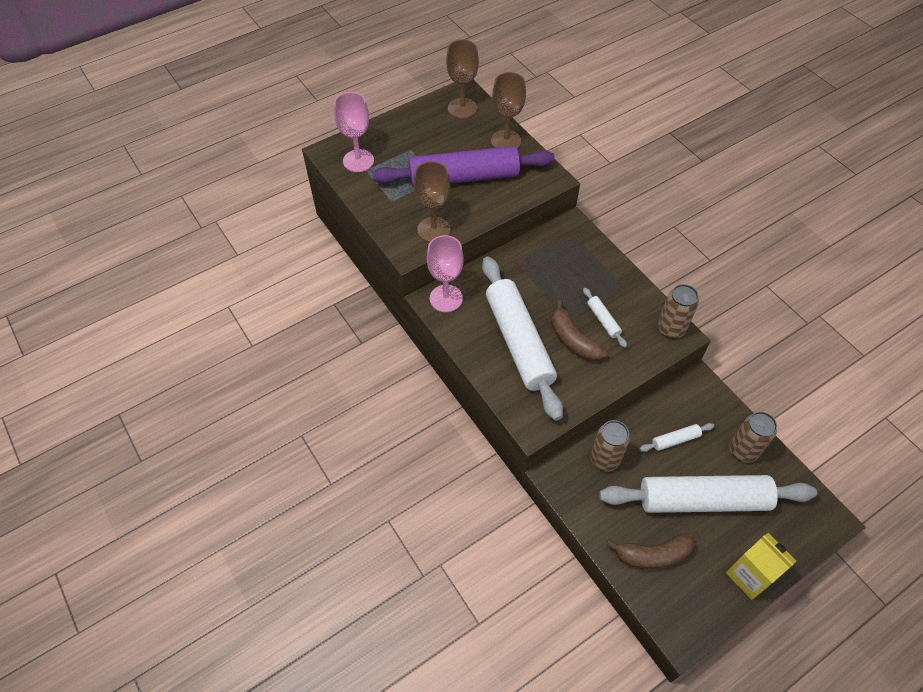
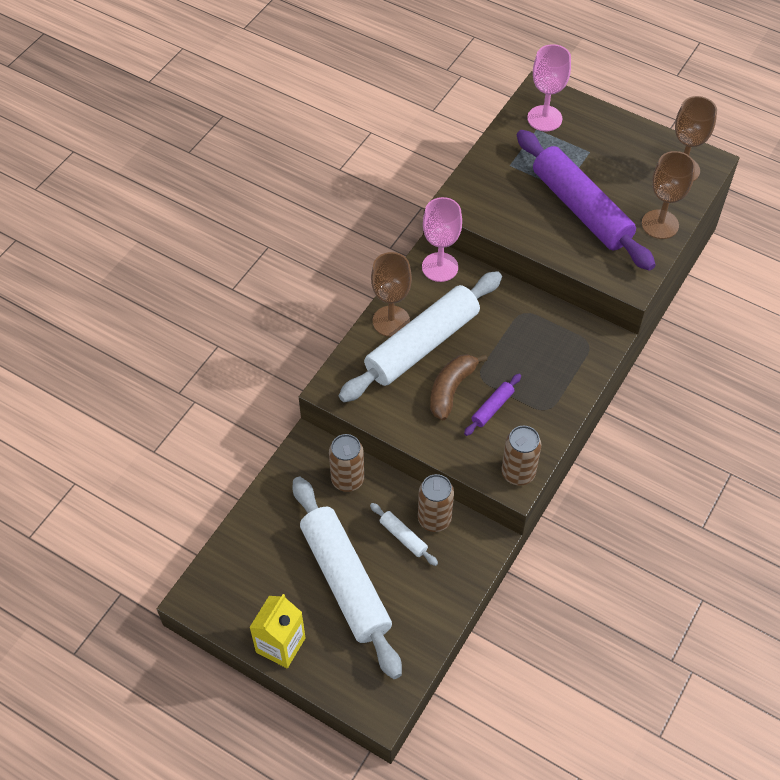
camera: 65 degrees right, 0 degrees up
brown goblet [413,161,450,242] -> brown goblet moved to [371,252,412,337]
white rolling pin [583,288,627,348] -> purple rolling pin [464,374,521,436]
brown banana [606,533,695,569] -> none
brown can [730,412,777,463] -> brown can moved to [418,474,454,532]

